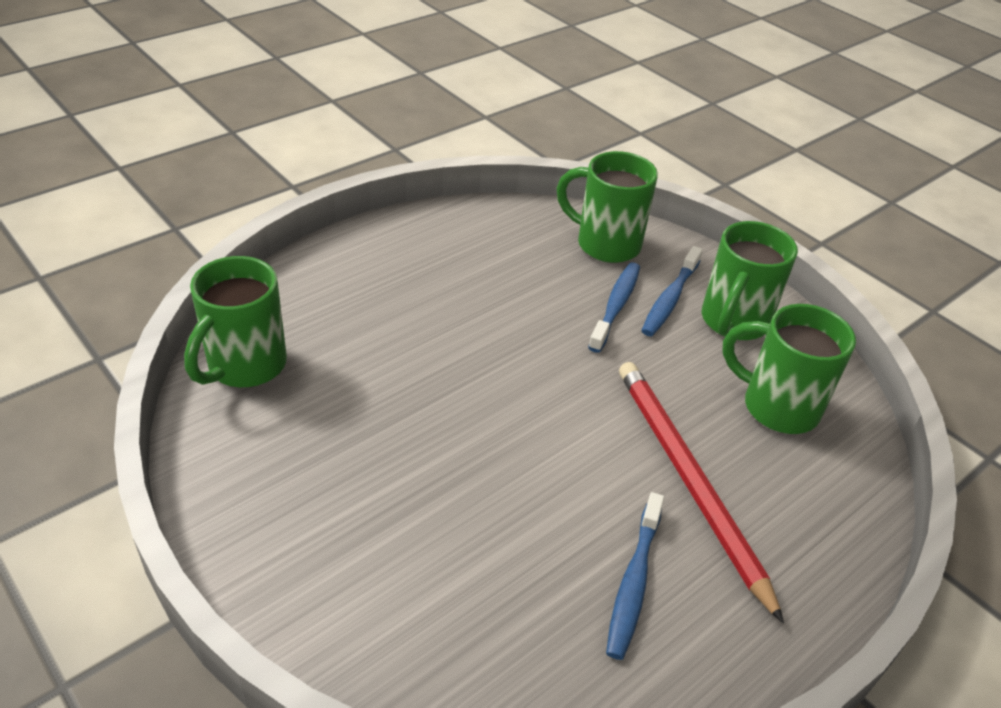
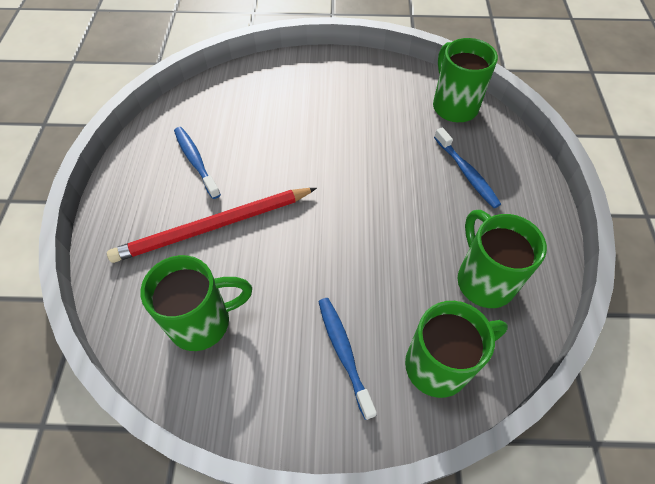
camera: 135 degrees right, 15 degrees up
blue toothbrush [588,262,640,353] -> blue toothbrush moved to [434,127,501,208]
red pencil [619,362,784,623] -> red pencil turned 135 degrees clockwise [107,188,317,263]
green mug [702,221,798,340] -> green mug moved to [457,210,547,308]

